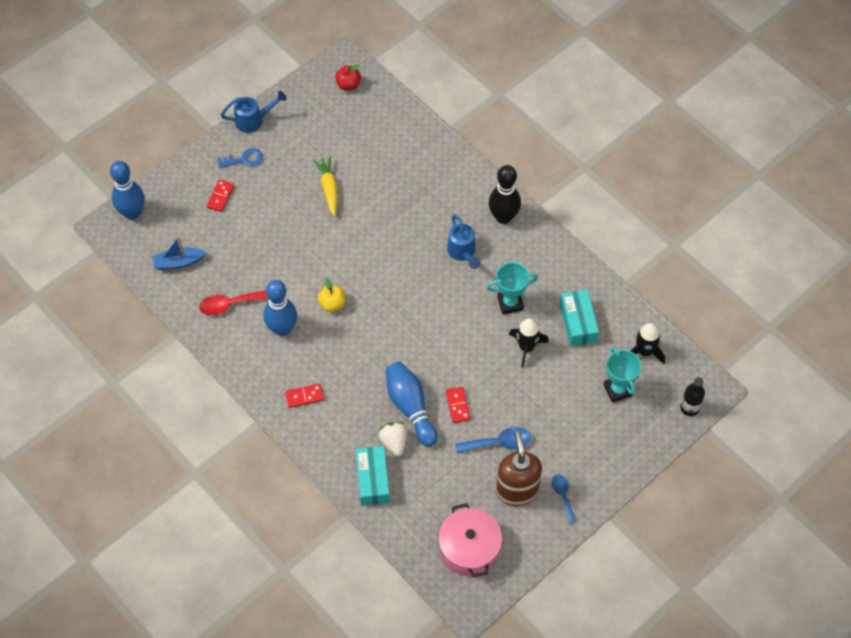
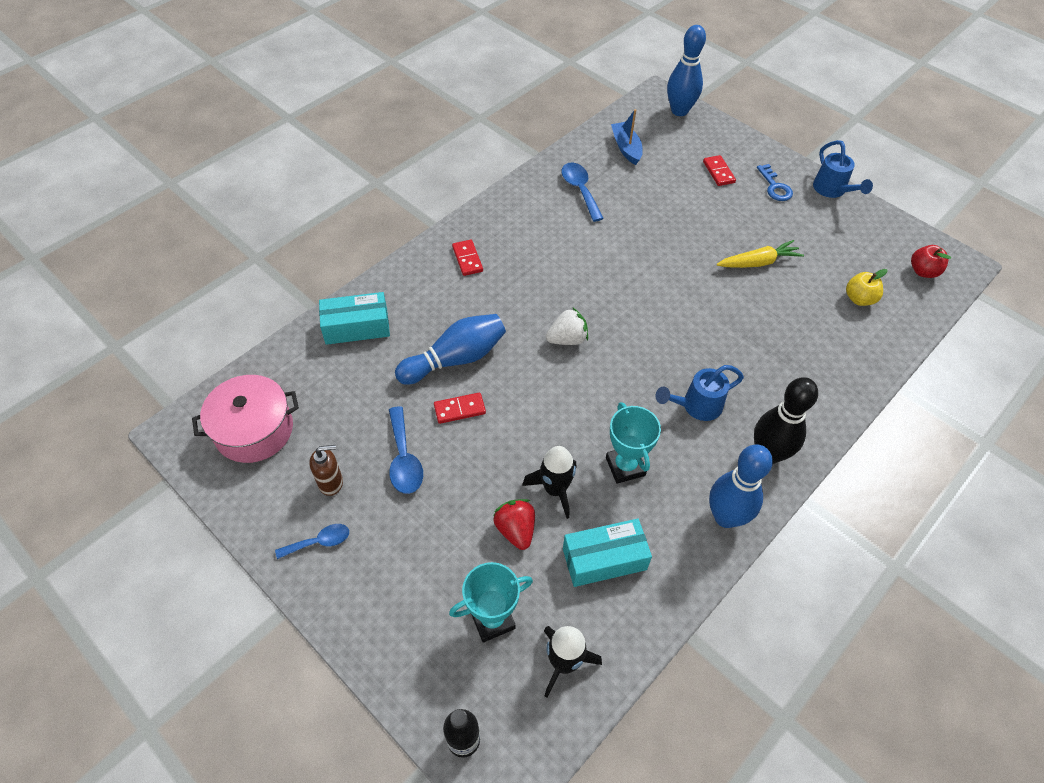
camera: 85 degrees right, 5 degrees down
red spoon [199,290,269,315] -> blue spoon [562,162,604,222]
red domino [207,180,234,212] -> red domino turned 60 degrees clockwise [703,155,736,186]
blue bowling pin [263,280,297,336] -> blue bowling pin moved to [709,445,773,528]
yellow apple [318,278,345,312] -> yellow apple moved to [846,269,887,306]
white strawberry [379,422,407,456] -> white strawberry moved to [546,307,588,345]
brown soap dispenser [496,432,542,506] -> brown soap dispenser [310,445,343,496], size x0.53
none -> red strawberry [493,499,535,550]

